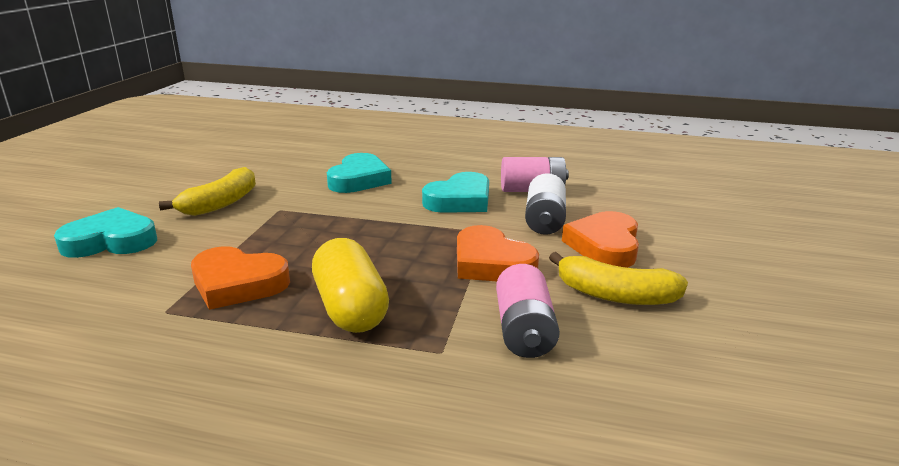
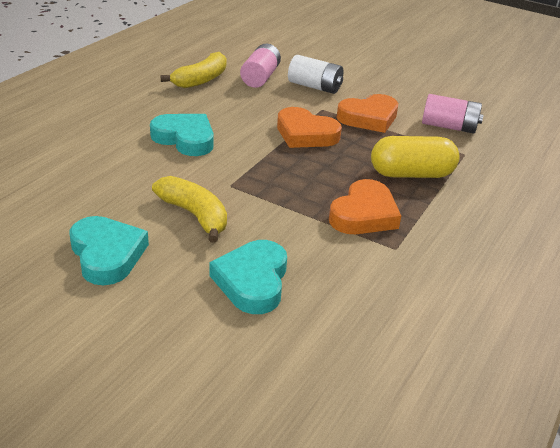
camera: 75 degrees left, 10 degrees up
turquoise heart [422,172,489,213] -> turquoise heart moved to [70,216,149,285]
yellow banana [549,252,688,305] -> yellow banana moved to [160,52,226,88]
orange heart [562,211,639,268] -> orange heart moved to [277,107,342,148]

